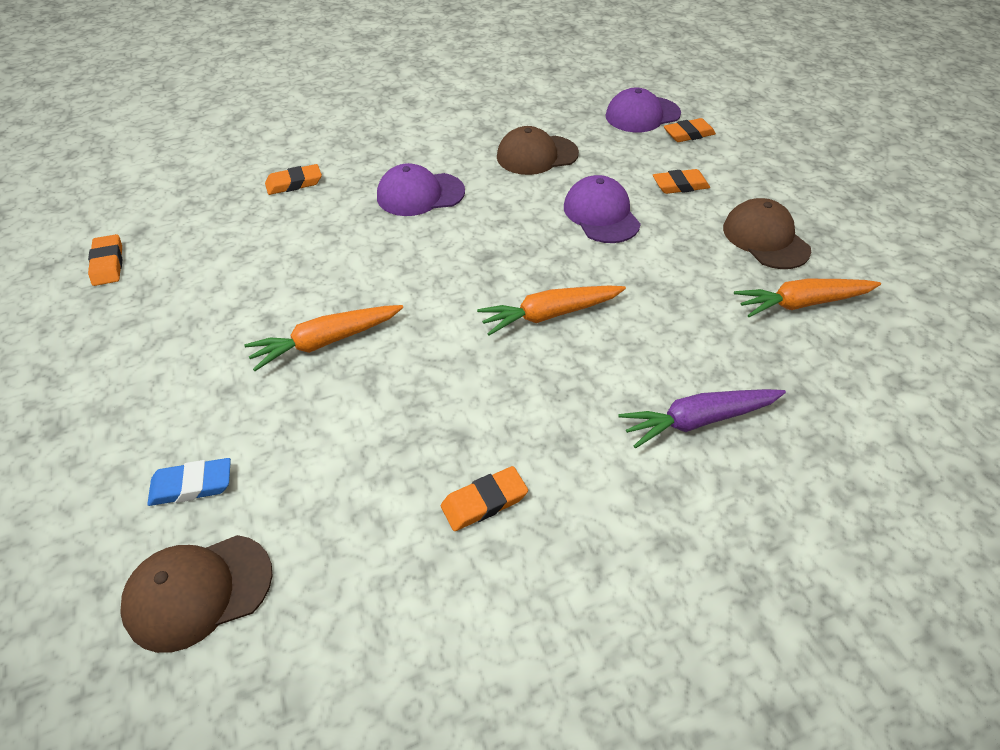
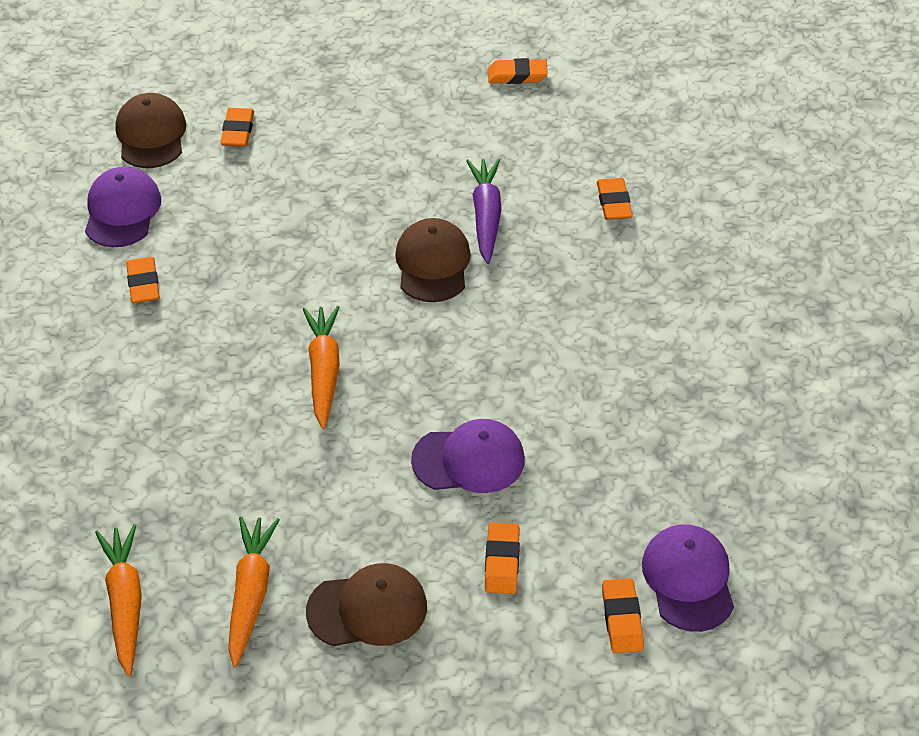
camera: 105 degrees right, 0 degrees up
blue eraser [147,458,231,506] -> orange eraser [220,108,254,147]
orange carrot [244,305,403,371] -> orange carrot moved to [95,524,142,676]
purple cap [377,163,465,216] -> purple cap moved to [85,167,161,247]
brown cap [497,126,579,175] -> brown cap moved to [395,218,471,302]
purple carrot [618,389,786,448] -> purple carrot moved to [466,159,502,264]

